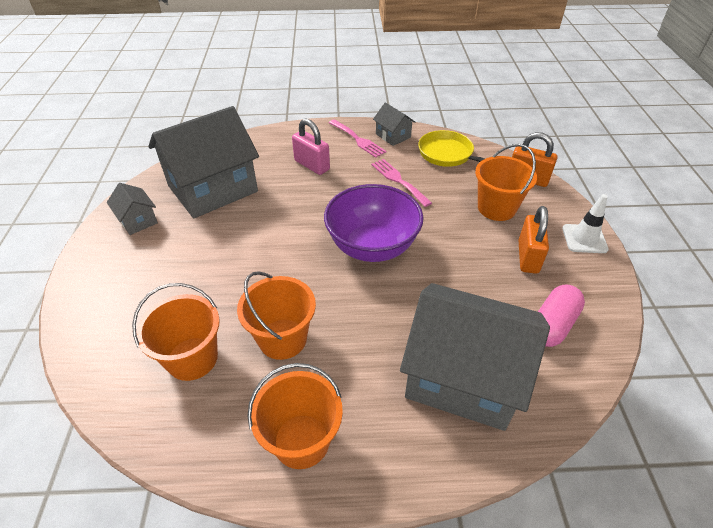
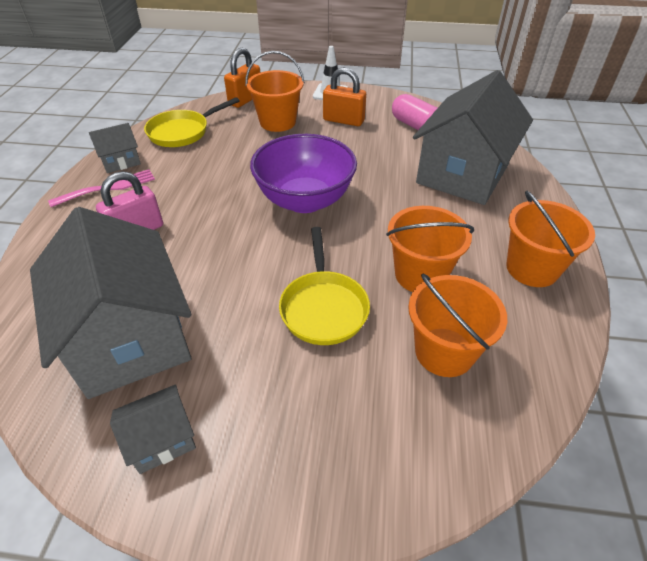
camera: 80 degrees left, 0 degrees up
pink fork [371,159,432,207] -> none
none -> yellow pan [279,227,370,345]

